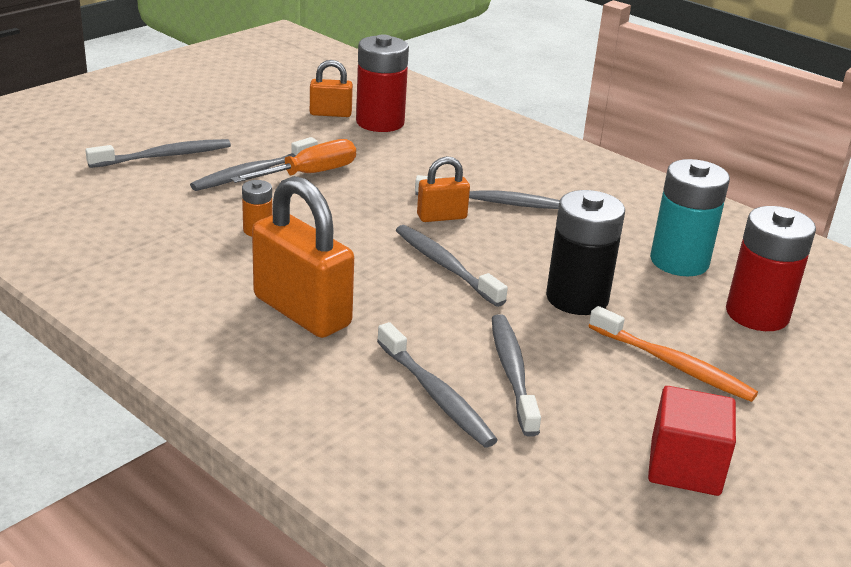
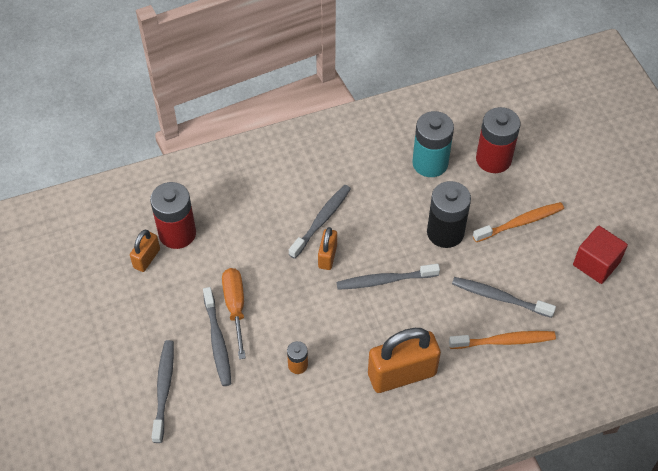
camera: 60 degrees left, 25 degrees up
grey toothbrush [377,322,498,447] -> orange toothbrush [449,331,556,349]

